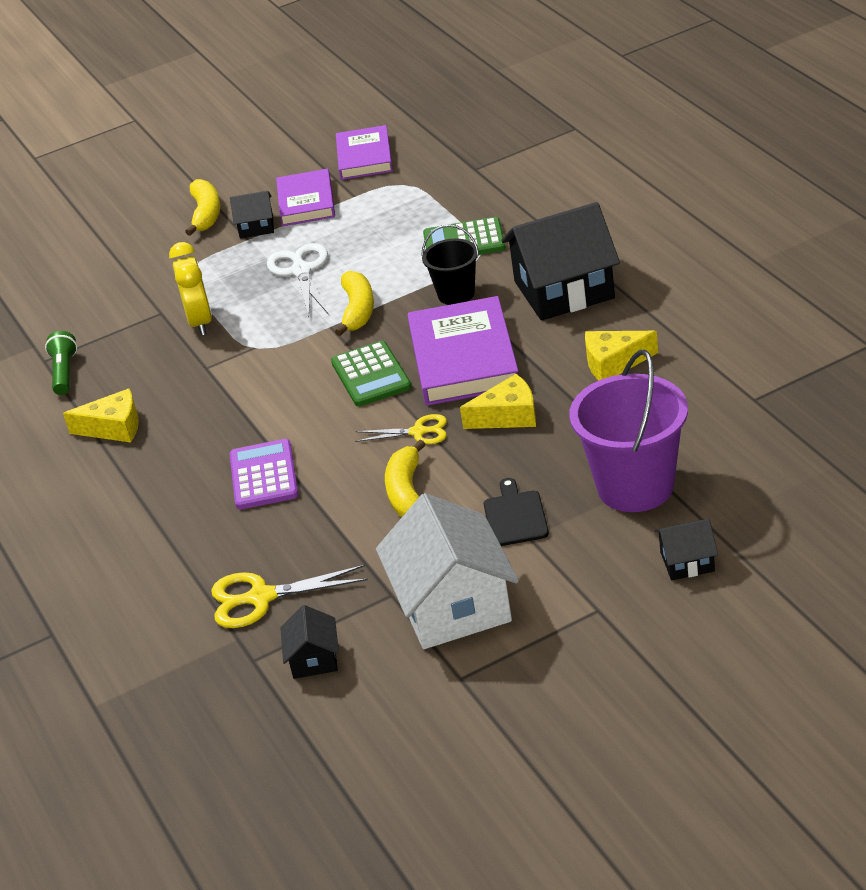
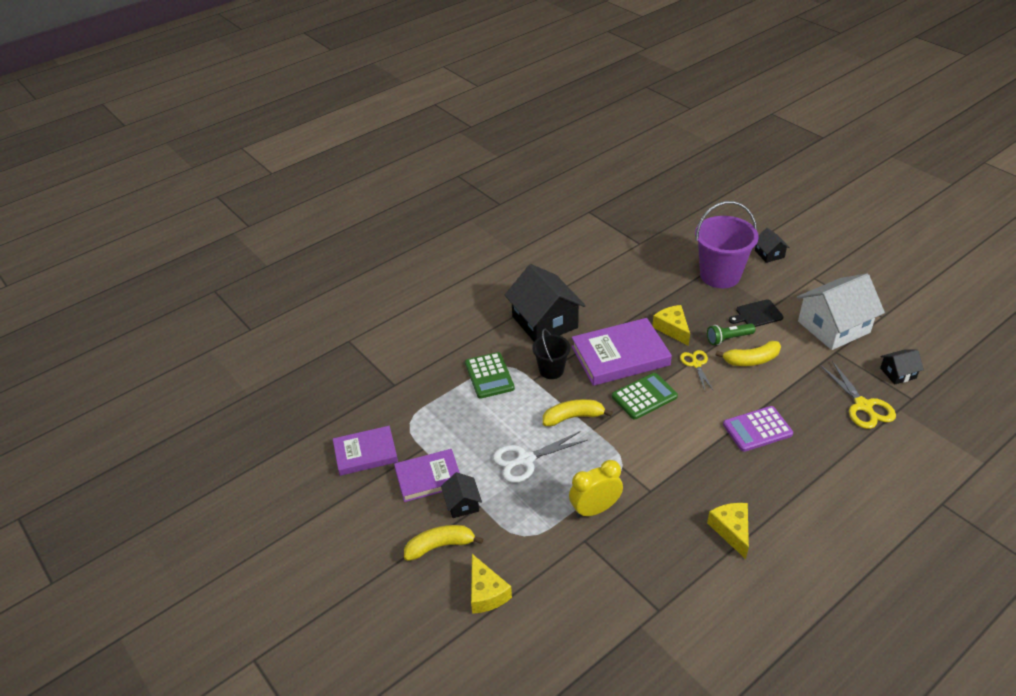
camera: 105 degrees left, 5 degrees up
green flashlight [45,331,77,395] -> green flashlight moved to [707,323,755,345]
yellow cheese [585,331,658,380] -> yellow cheese moved to [471,554,512,614]

